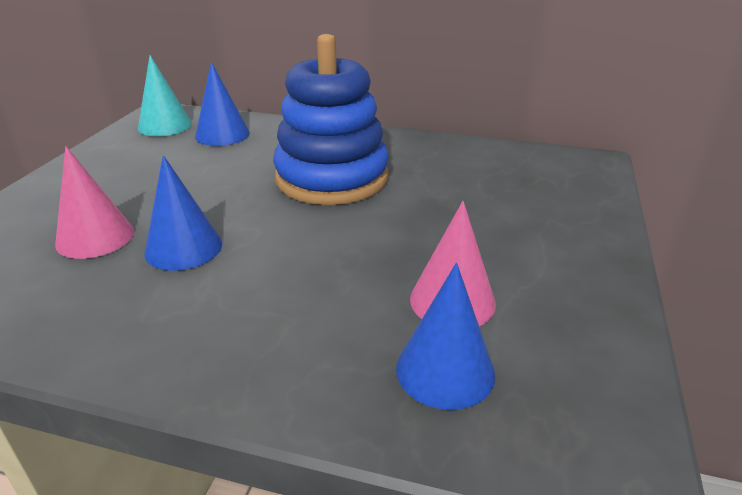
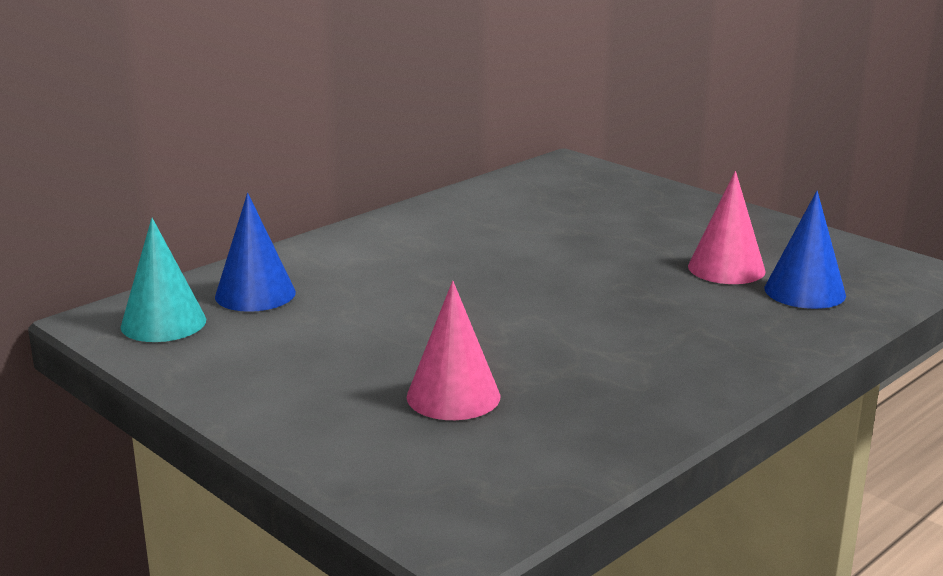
camera: 60 degrees left, 10 degrees down
blue cone [144,155,222,271] -> none
blue stacking toy [273,34,389,205] -> none

